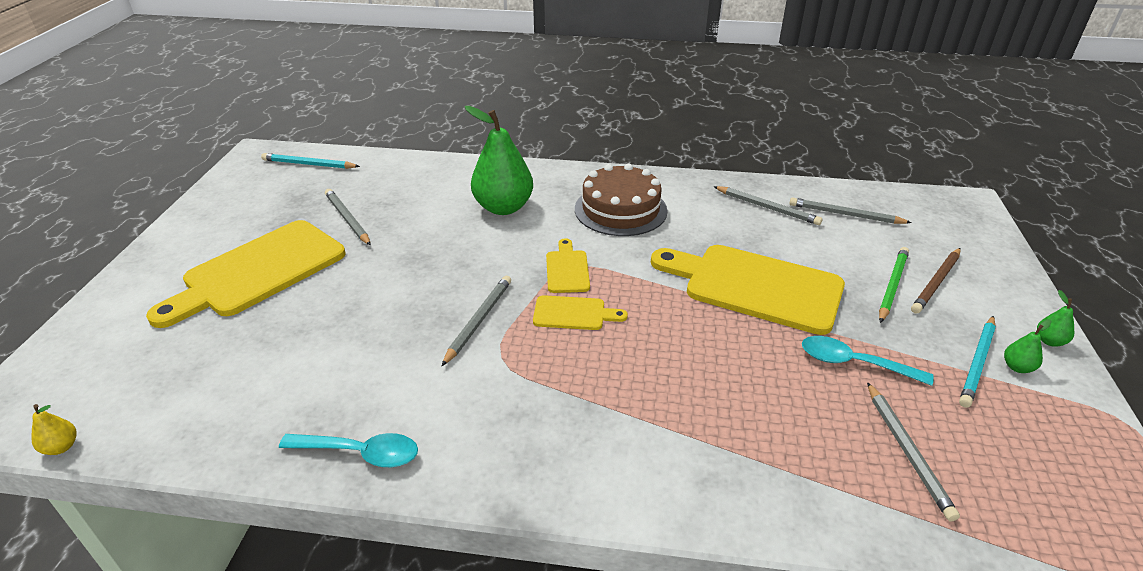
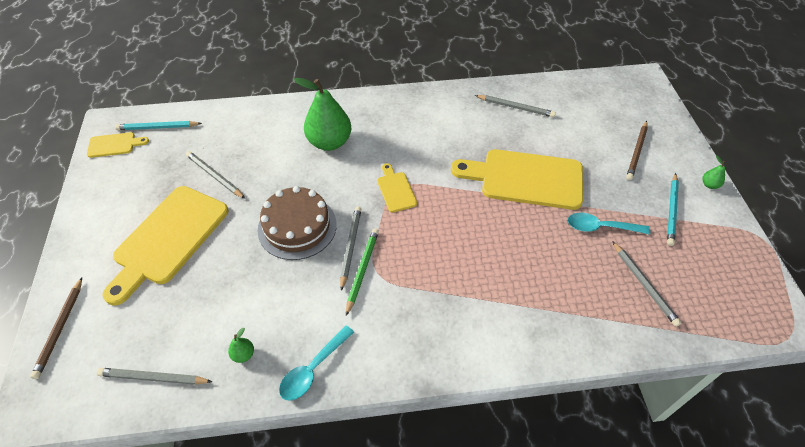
camera: 15 degrees left, 15 degrees up
yellow pear [32,404,77,455] -> none
turquoise spoon [279,433,418,467] -> turquoise spoon turned 135 degrees clockwise [279,325,354,400]
yellow cutting board [533,295,628,330] -> yellow cutting board moved to [87,132,149,158]
brown cake [575,163,668,236] -> brown cake moved to [257,186,337,260]
grey pencil [789,197,912,224] -> grey pencil moved to [97,368,213,385]
green pencil [879,247,909,323] -> green pencil moved to [346,228,379,316]
green pear [1004,319,1052,373] -> green pear moved to [228,328,254,363]
none -> brown pencil [30,277,82,379]

